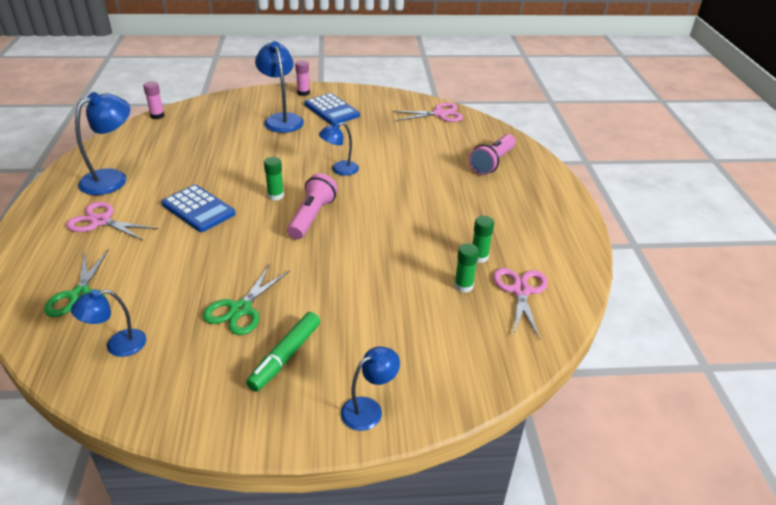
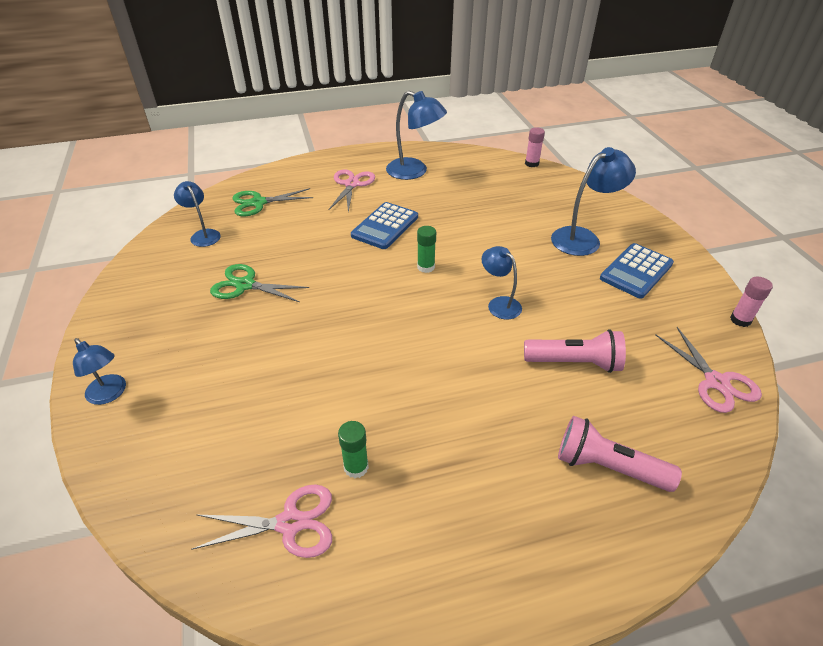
camera: 80 degrees right, 5 degrees up
green marker [246,312,320,392] -> none
pink flashlight [287,173,338,239] -> pink flashlight moved to [524,329,626,373]
pink glue stick [295,60,310,96] -> pink glue stick moved to [730,277,773,327]
green glue stick [454,243,479,293] -> none

